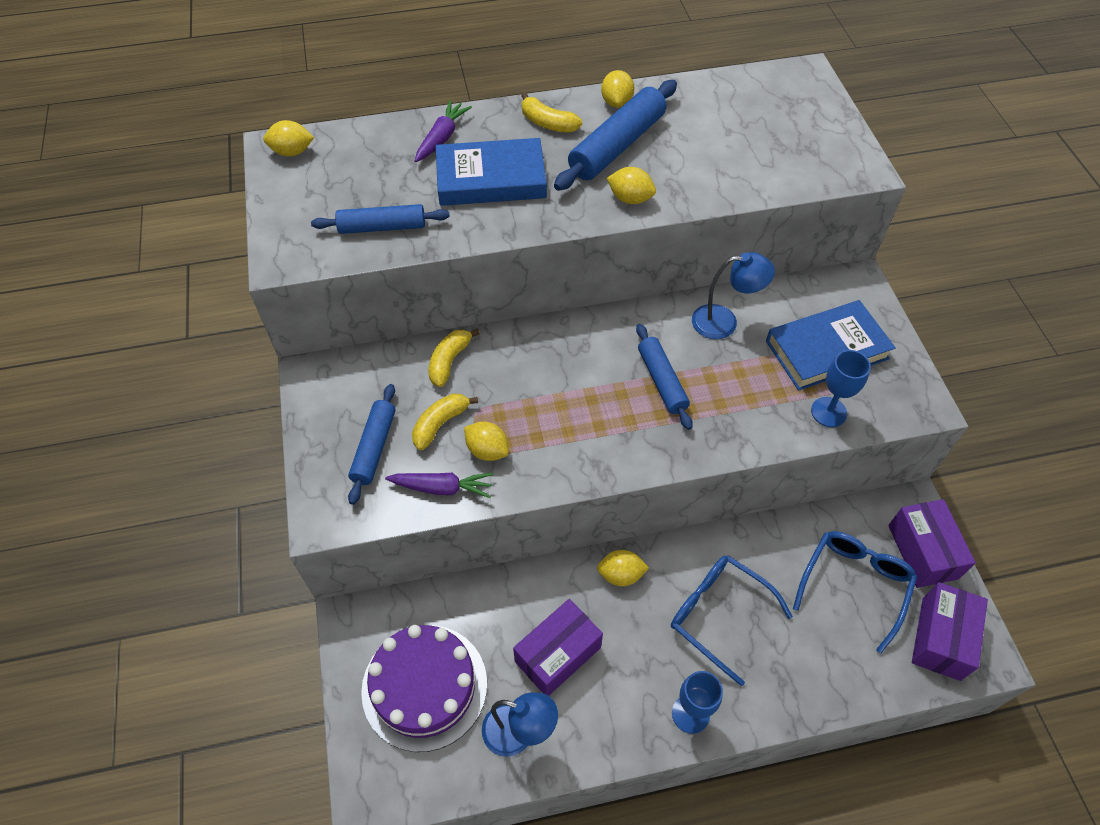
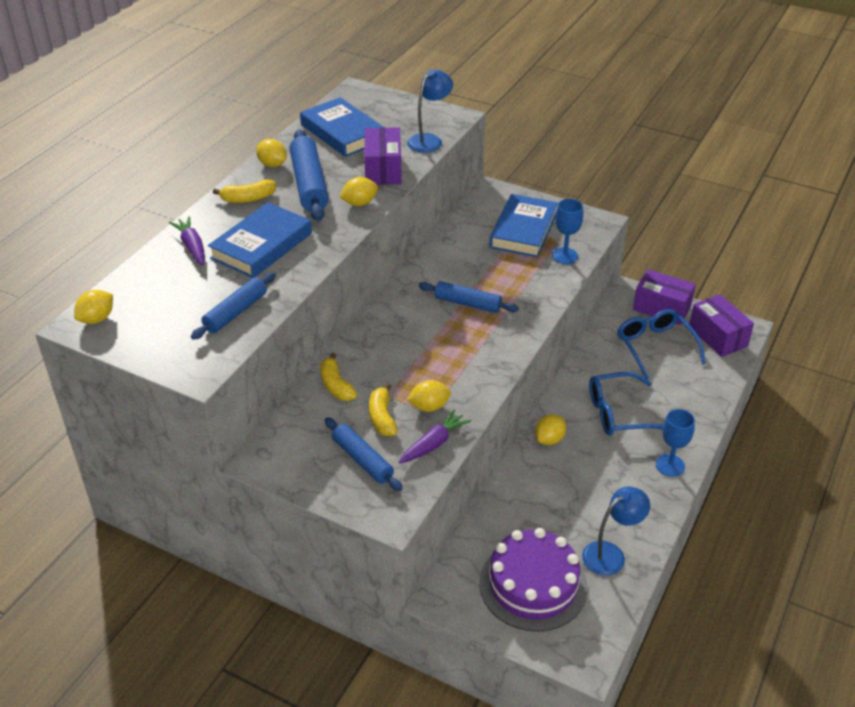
camera: 50 degrees left, 15 degrees down
purple box [513,599,603,696] -> purple box moved to [364,127,402,185]
blue lamp [692,252,775,339] -> blue lamp moved to [407,69,453,153]
none -> blue book [300,97,383,157]

